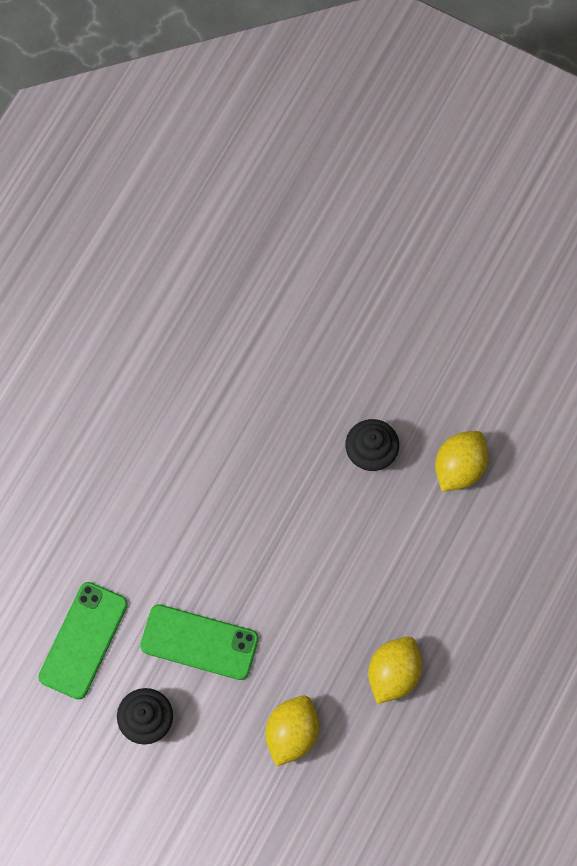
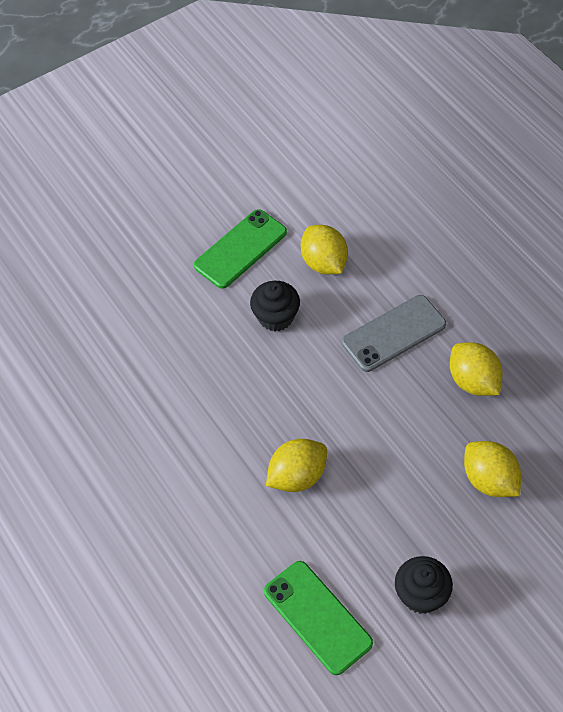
camera: 60 degrees left, 15 degrees down
green phone [140,604,259,680] -> green phone moved to [194,209,287,289]
none -> yellow lemon [266,439,327,492]
none -> grey phone [342,295,446,372]

